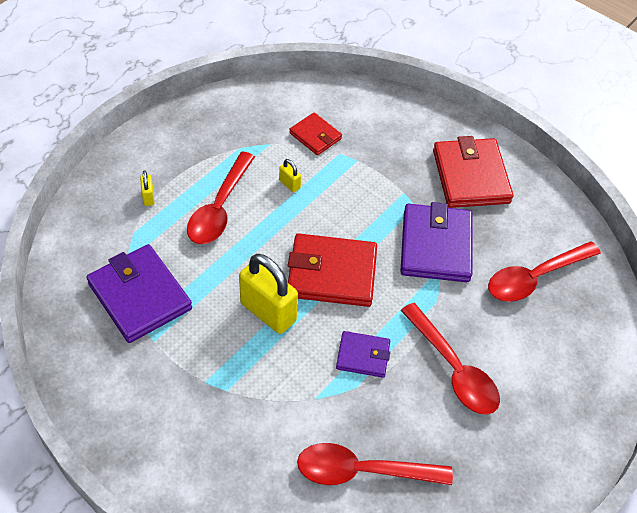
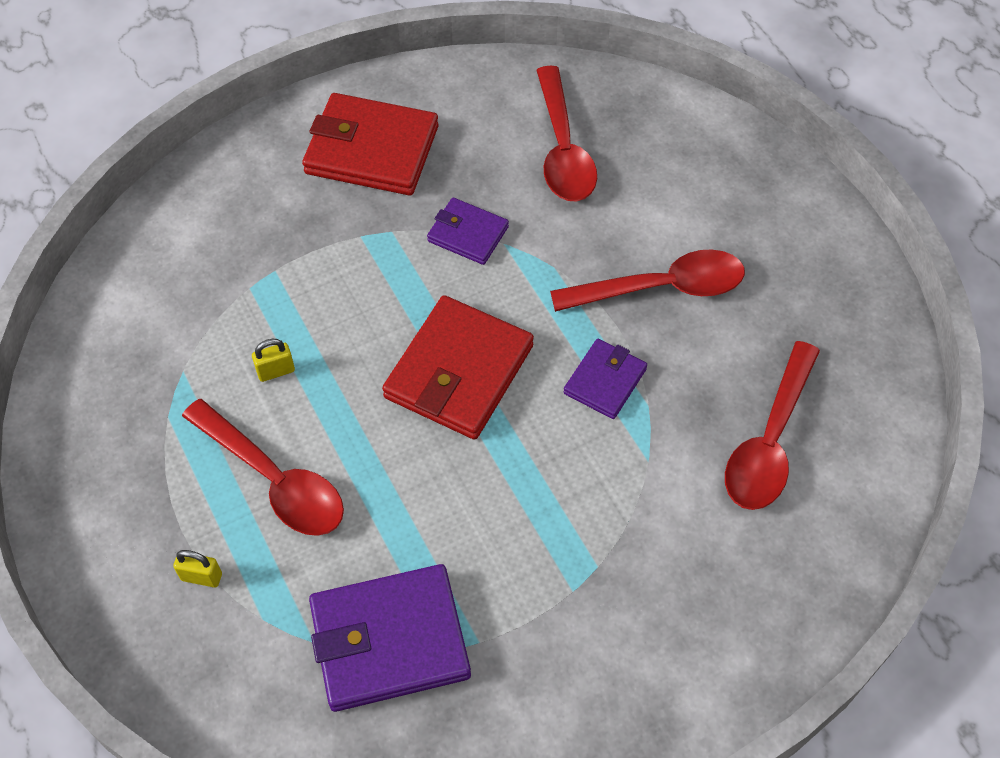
camera: 65 degrees left, 5 degrees up
yellow padlock [239,254,298,334] -> none
red wallet [289,112,342,155] -> none
purple wallet [400,202,473,282] -> purple wallet [427,198,509,265], size x0.55

